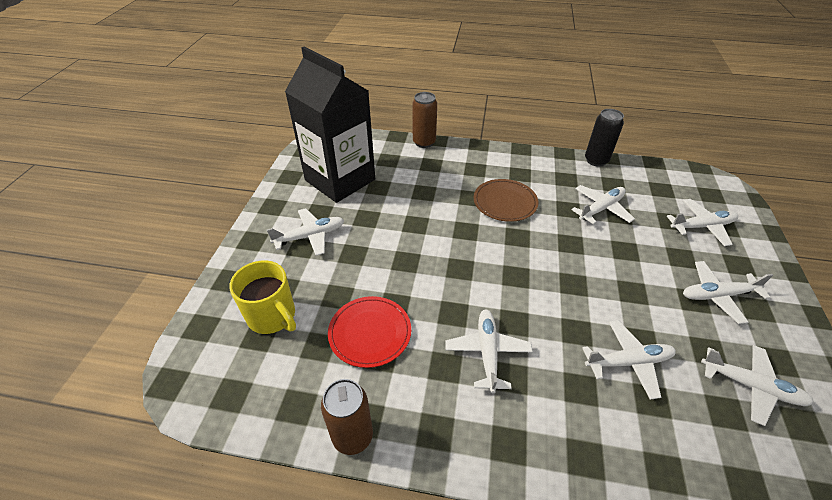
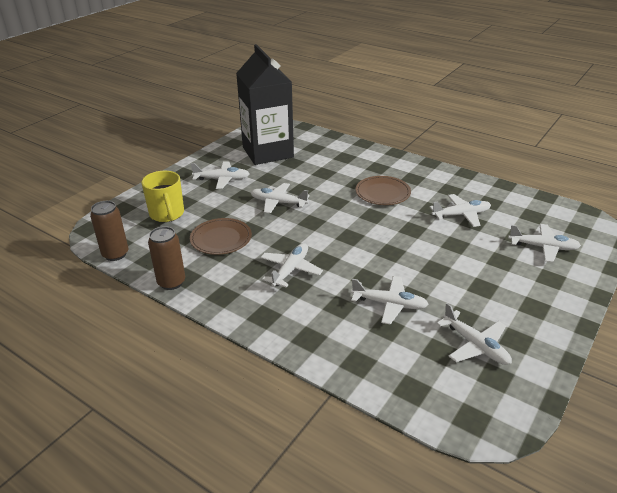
camera: 25 degrees right, 10 degrees down
red plate [328,296,411,368] -> brown plate [190,218,252,255]
brown can [412,92,437,148] -> brown can moved to [90,201,128,261]
black can [585,109,624,167] -> none
white plane [683,261,773,324] -> white plane moved to [250,183,310,214]

